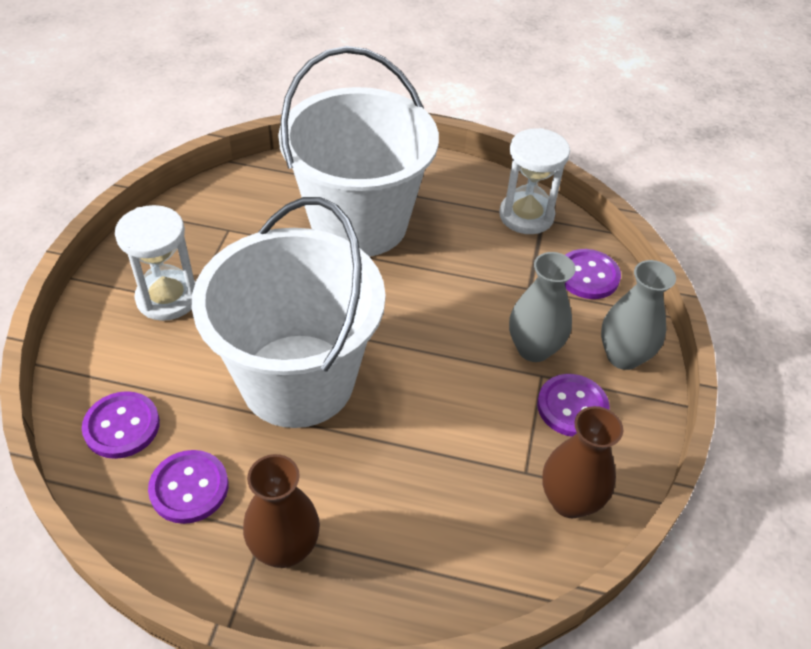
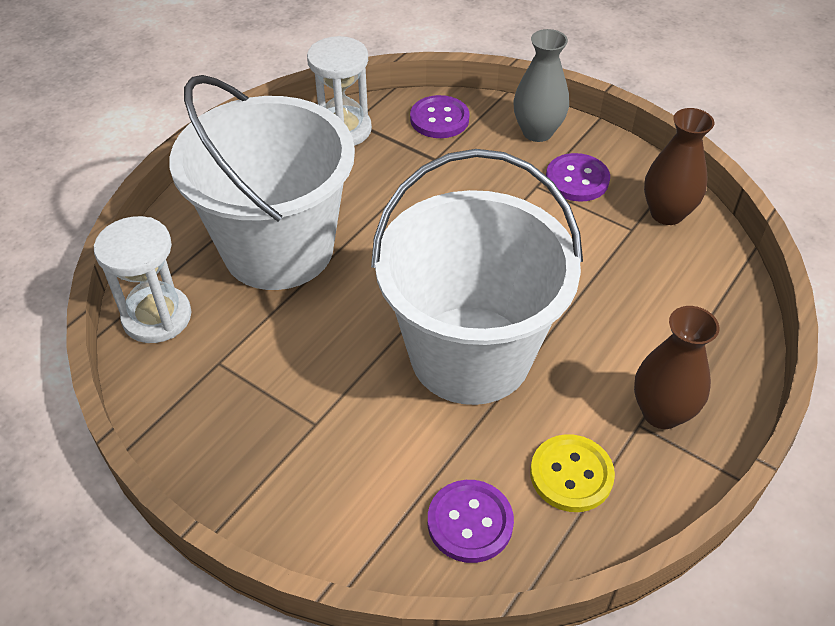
camera: 65 degrees left, 0 degrees up
white hourglass [115,205,196,321] -> white hourglass moved to [94,216,191,343]
purple button [148,450,228,524] -> yellow button [530,434,615,512]
grey vase [509,252,576,362] -> none

